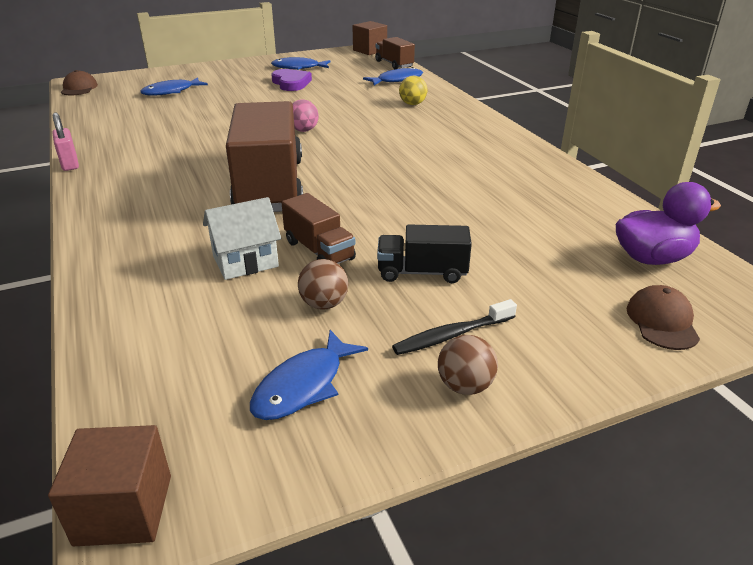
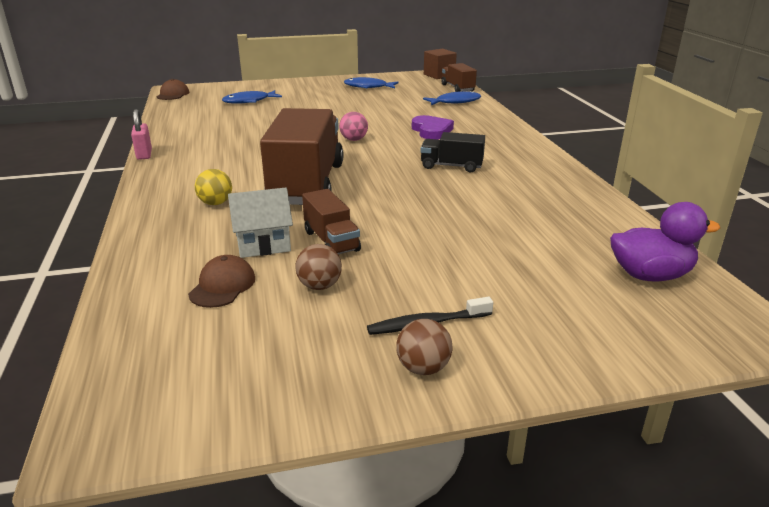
camera: 10 degrees right, 5 degrees down
brown cube [48,425,171,546] -> none
blue fish [250,330,368,420] -> none
purple heart [271,69,312,91] -> purple heart moved to [412,115,454,139]
black truck [377,224,472,283] -> black truck moved to [421,132,485,172]
yellow ball [399,76,428,105] -> yellow ball moved to [195,169,232,205]
brown cap [626,285,700,350] -> brown cap moved to [188,255,255,308]

